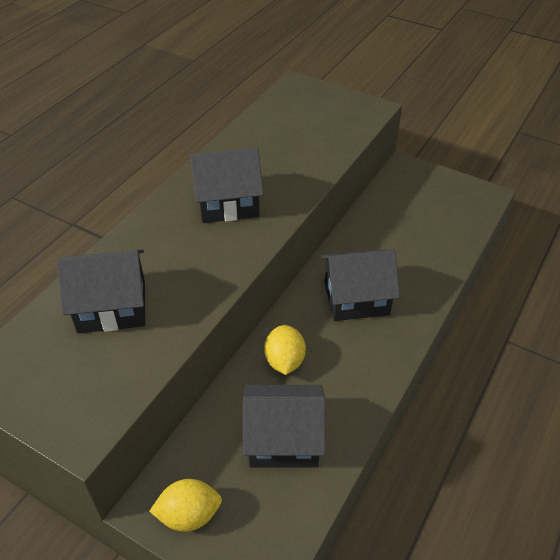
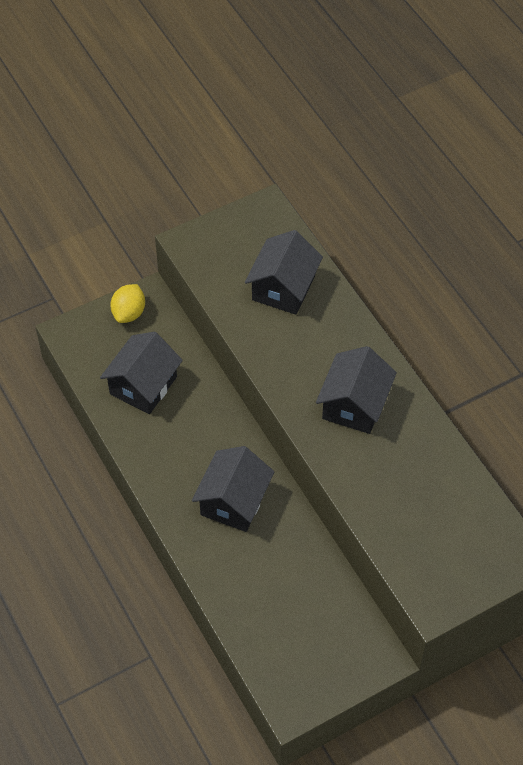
camera: 120 degrees right, 10 degrees up
yellow lemon [264,325,306,375] -> none

